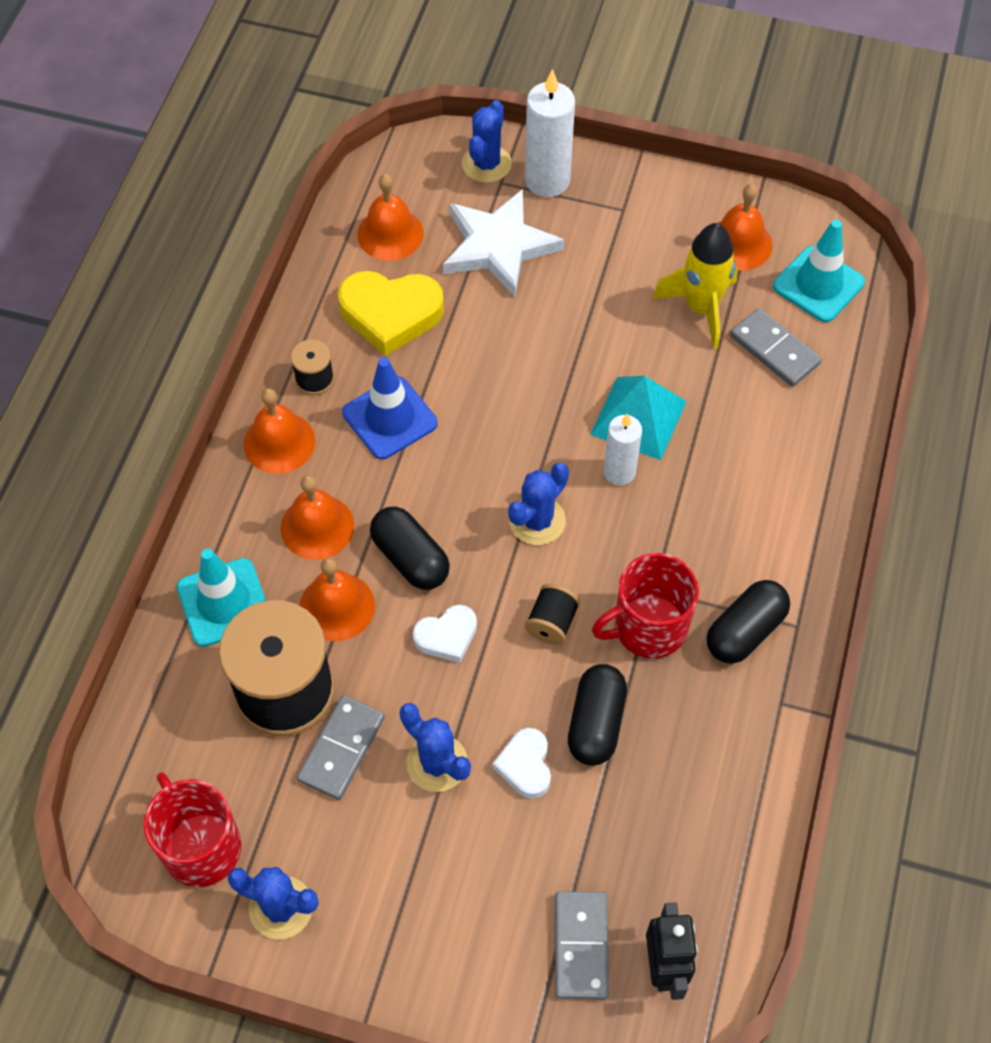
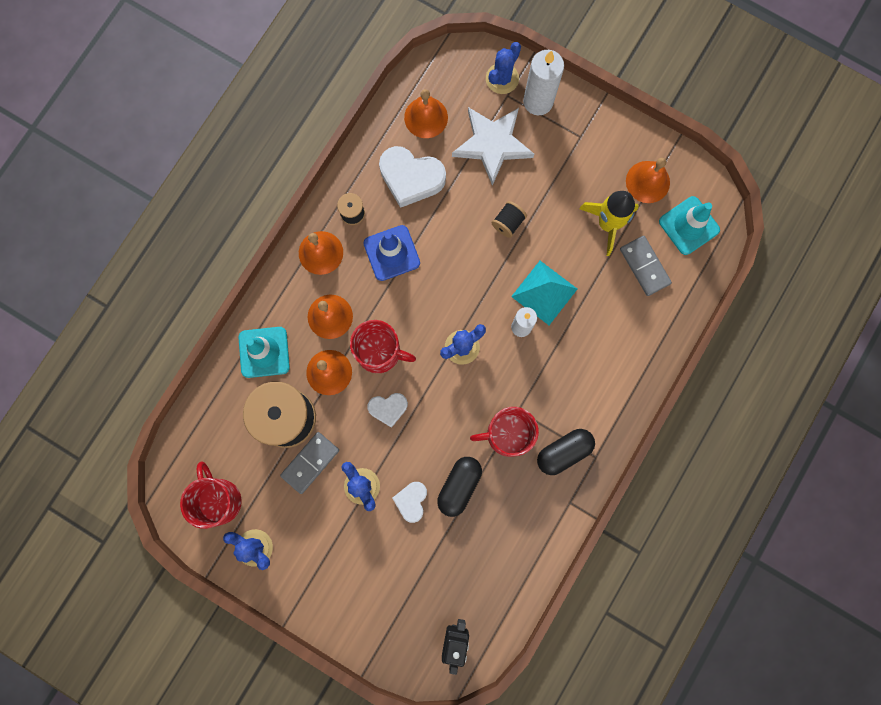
camera: 15 degrees right, 20 degrees up
yellow heart [338,271,444,356] -> white heart [379,146,446,208]
black capsule [370,507,450,590] -> red mug [350,320,416,373]
black spool [525,584,580,645] -> black spool moved to [491,201,527,238]
grey domino [555,891,609,999] -> none

